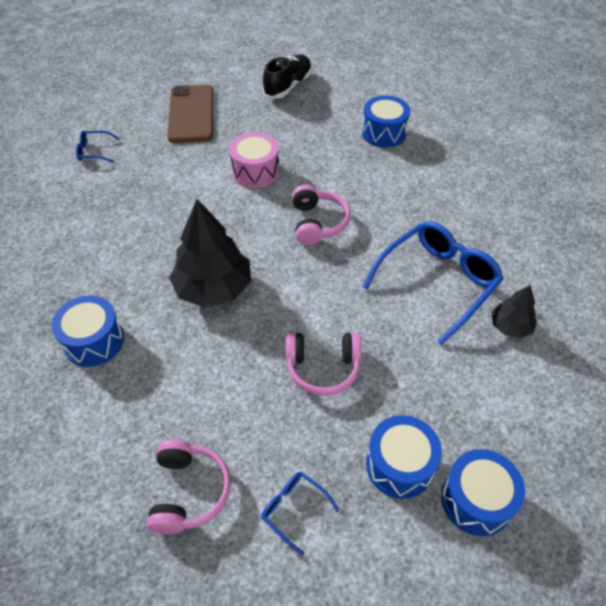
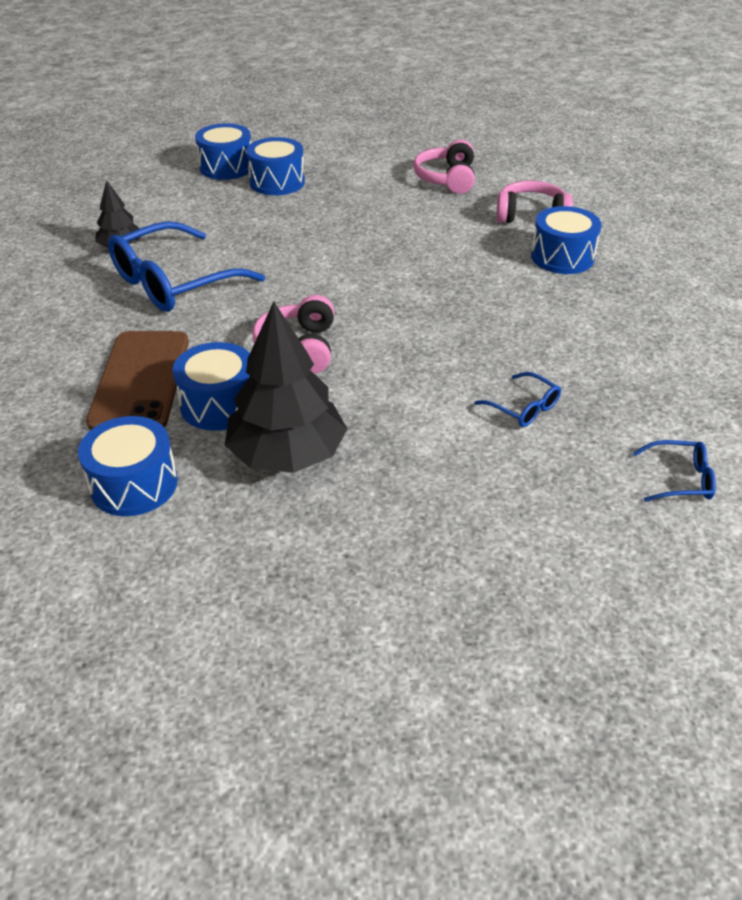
camera: 175 degrees left, 10 degrees down
brown phone [167,85,214,143] -> brown phone moved to [86,331,189,430]
black tree [169,199,251,308] -> black tree moved to [225,301,347,473]
pink drum [229,132,279,188] -> none
blue glasses [261,472,339,556] -> blue glasses moved to [475,372,561,427]
black shoe [263,55,312,99] -> none
pink headphones [286,333,362,396] -> pink headphones moved to [496,181,573,223]
none -> blue drum [173,342,250,431]

